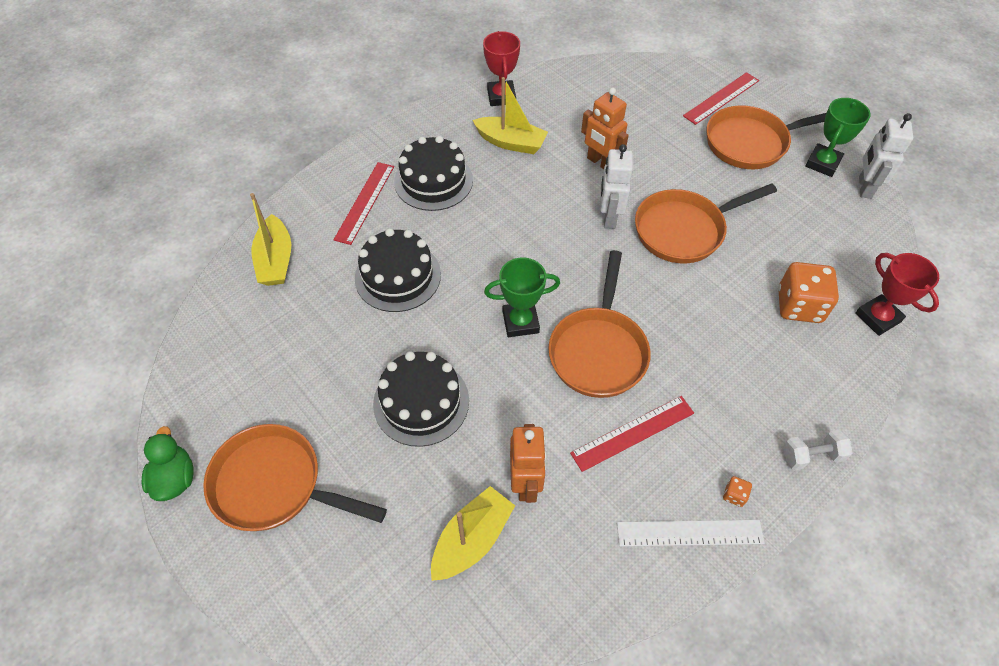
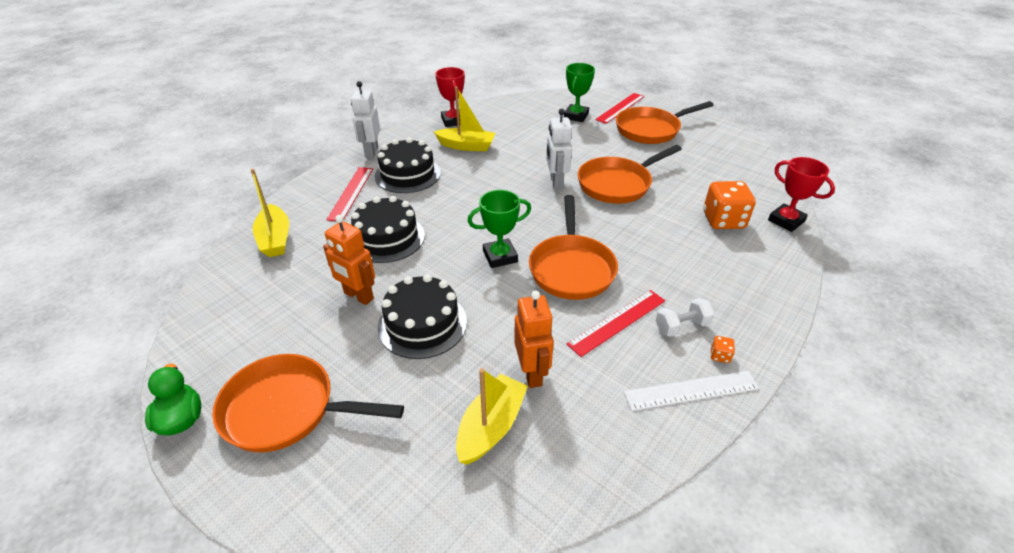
camera: 10 degrees left, 15 degrees down
orange robot [581,87,629,169] -> orange robot moved to [323,215,375,305]
white dumbbell [783,430,853,470] -> white dumbbell moved to [656,298,715,337]
green trophy [805,98,871,177] -> green trophy moved to [564,63,595,122]
white robot [859,113,913,199] -> white robot moved to [351,81,380,158]

